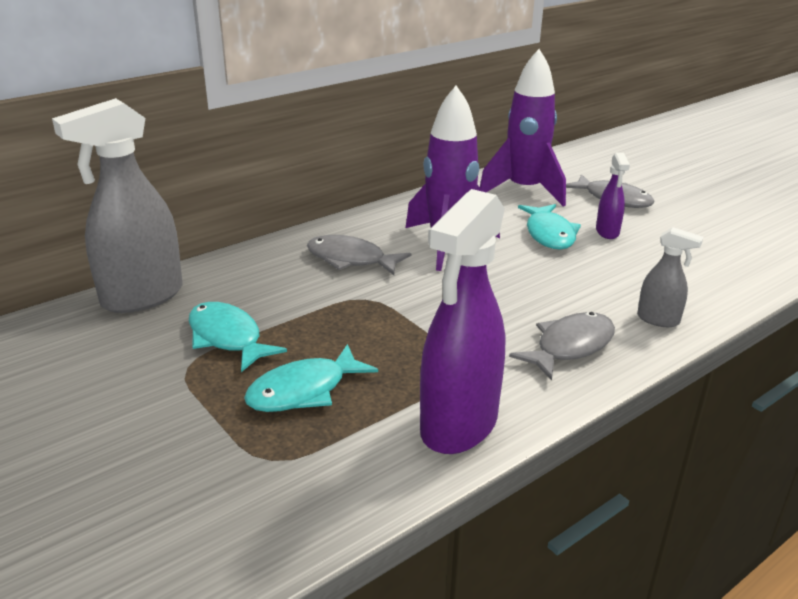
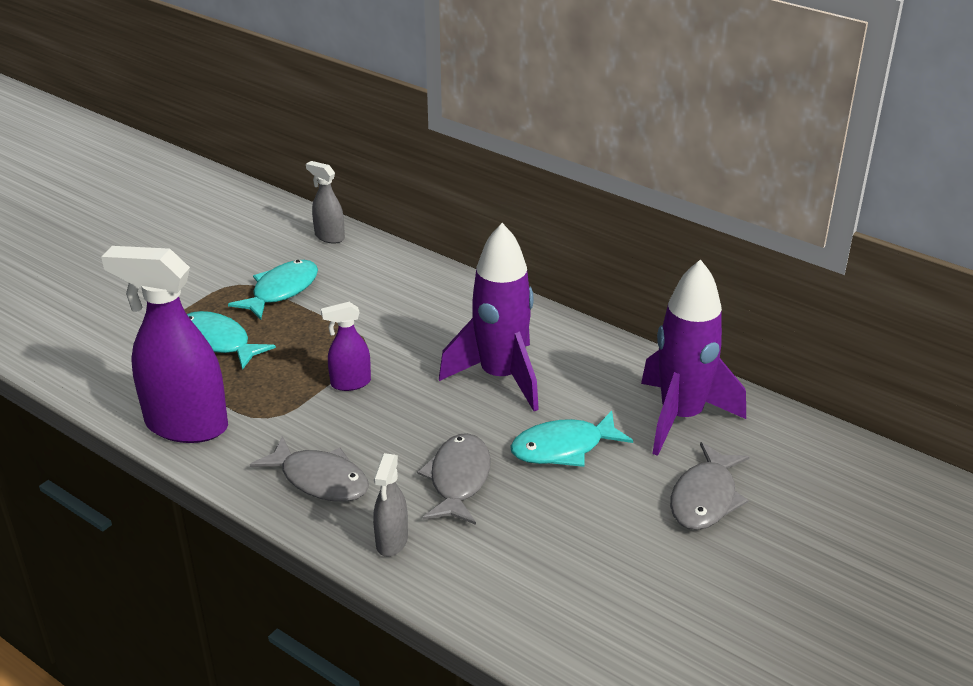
camera: 75 degrees right, 5 degrees up
grey spray bottle [52,98,183,313] -> grey spray bottle [306,161,345,244], size x0.49
grey fish [307,235,411,275] -> grey fish moved to [417,433,491,525]
purple spray bottle [596,153,630,239] -> purple spray bottle moved to [321,302,371,391]

